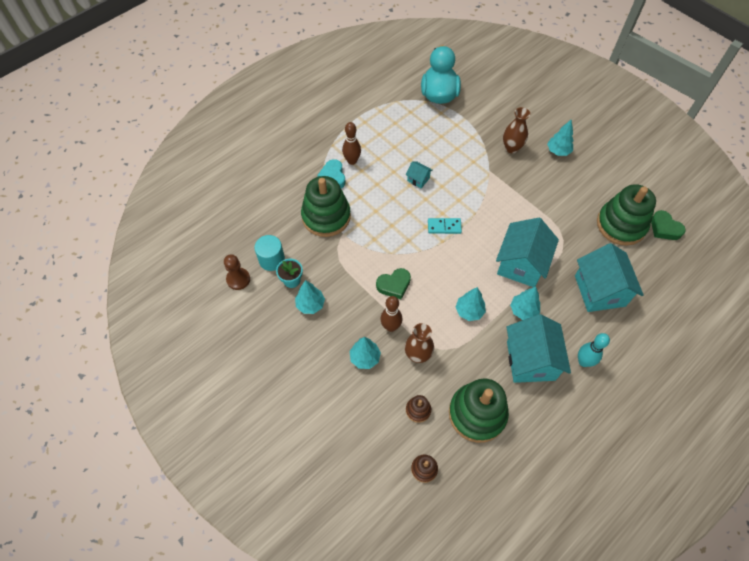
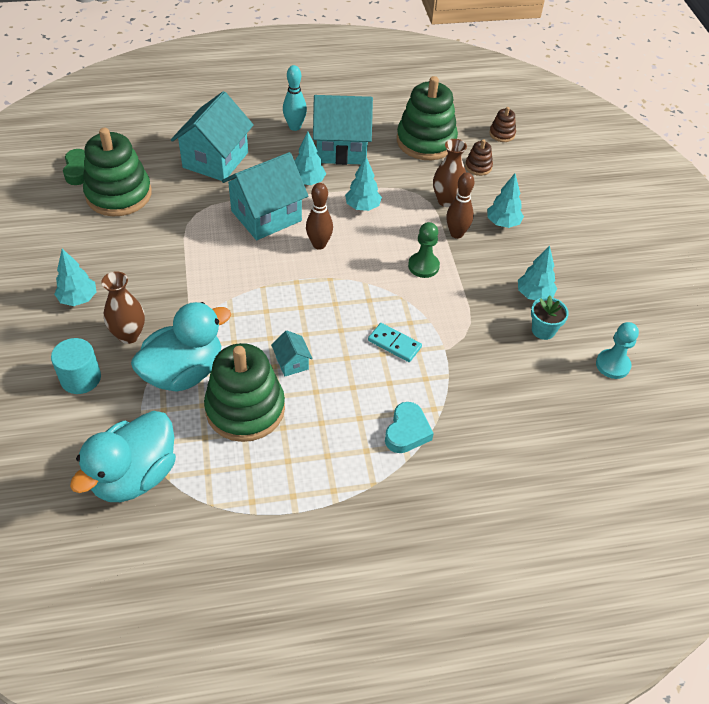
camera: 150 degrees left, 10 degrees down
brown pawn [224,254,250,290] -> turquoise pawn [596,322,639,379]
turquoise cylinder [254,235,285,271] -> turquoise cylinder moved to [51,338,101,394]
green stacking toy [301,176,351,237] -> green stacking toy moved to [204,343,285,442]
brown bowling pin [342,122,361,165] -> brown bowling pin moved to [306,183,333,250]
green heart [376,268,411,299] -> green pawn [408,222,440,278]
turquoise domino [428,218,462,234] -> turquoise domino moved to [368,323,422,362]
turquoise house [507,314,571,383] -> turquoise house turned 60 degrees clockwise [313,95,373,165]
none -> turquoise duck [131,302,231,392]

